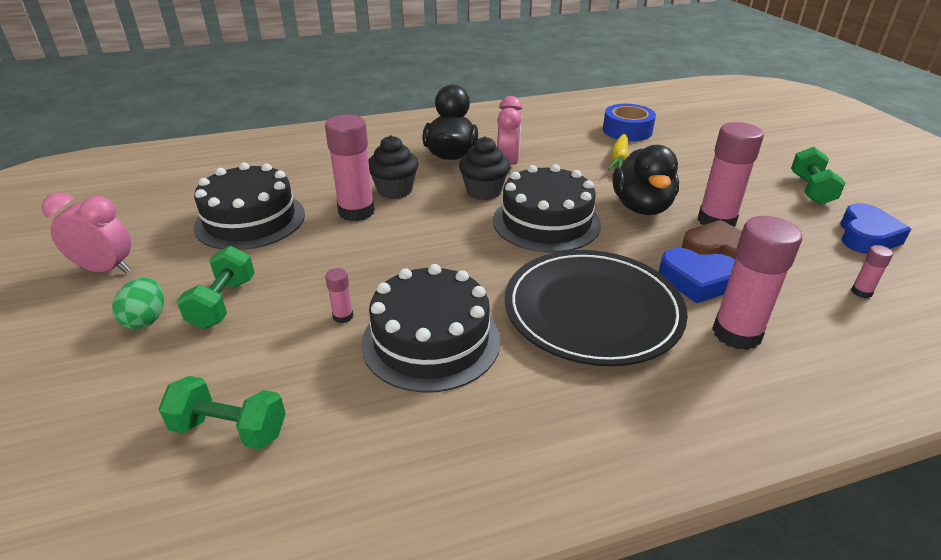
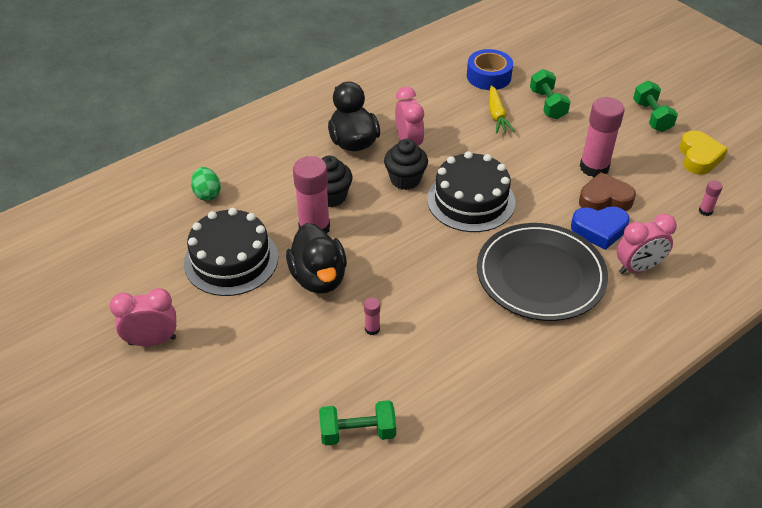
camera: 20 degrees left, 10 degrees up
green egg [112,278,164,329] -> green egg moved to [191,167,221,201]
green dumbbell [177,246,255,329] -> green dumbbell moved to [530,69,571,119]
black cake [361,264,501,393] -> none
black duck [612,145,679,215] -> black duck moved to [286,223,347,294]
pink glue stick [712,216,802,350] -> pink clock [617,214,677,274]
blue heart [840,203,911,254] -> yellow heart [680,130,728,175]

